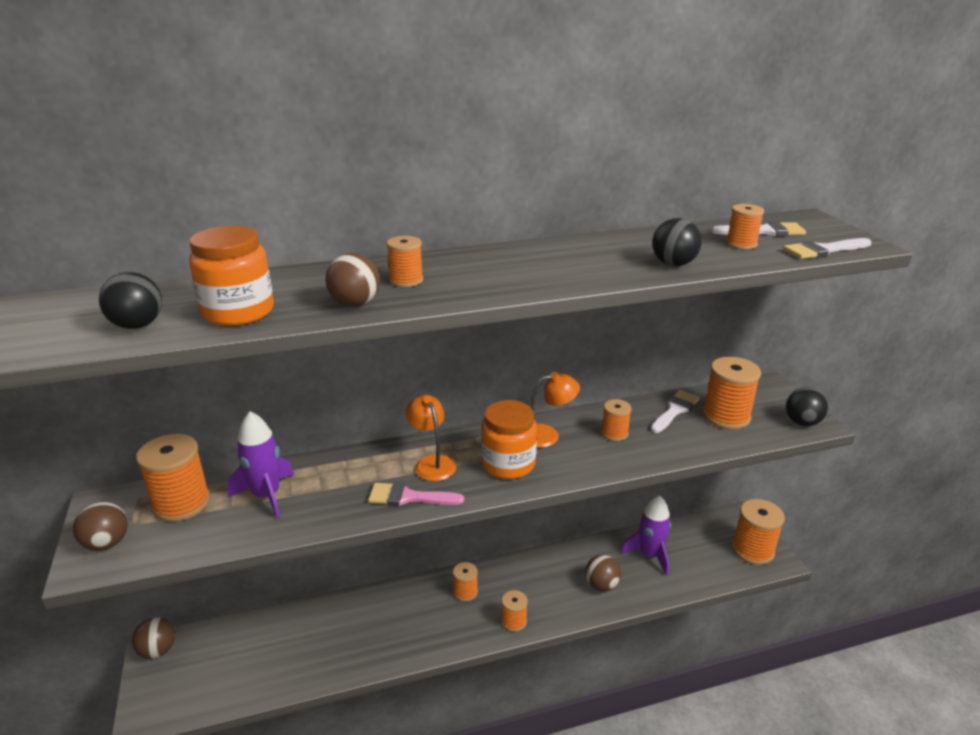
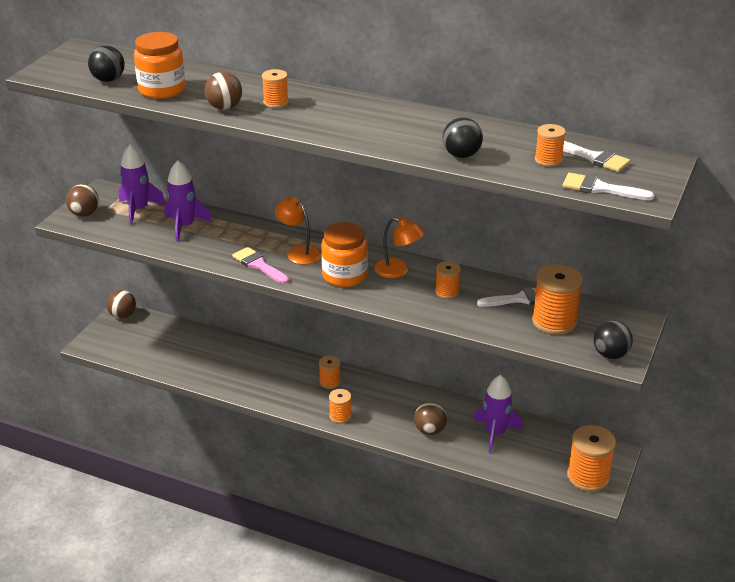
camera: 40 degrees right, 5 degrees up
orange spool [136,434,210,522] -> purple rocket [119,145,166,225]
orange lamp [405,394,456,481] -> orange lamp turned 60 degrees counterclockwise [275,197,321,265]

